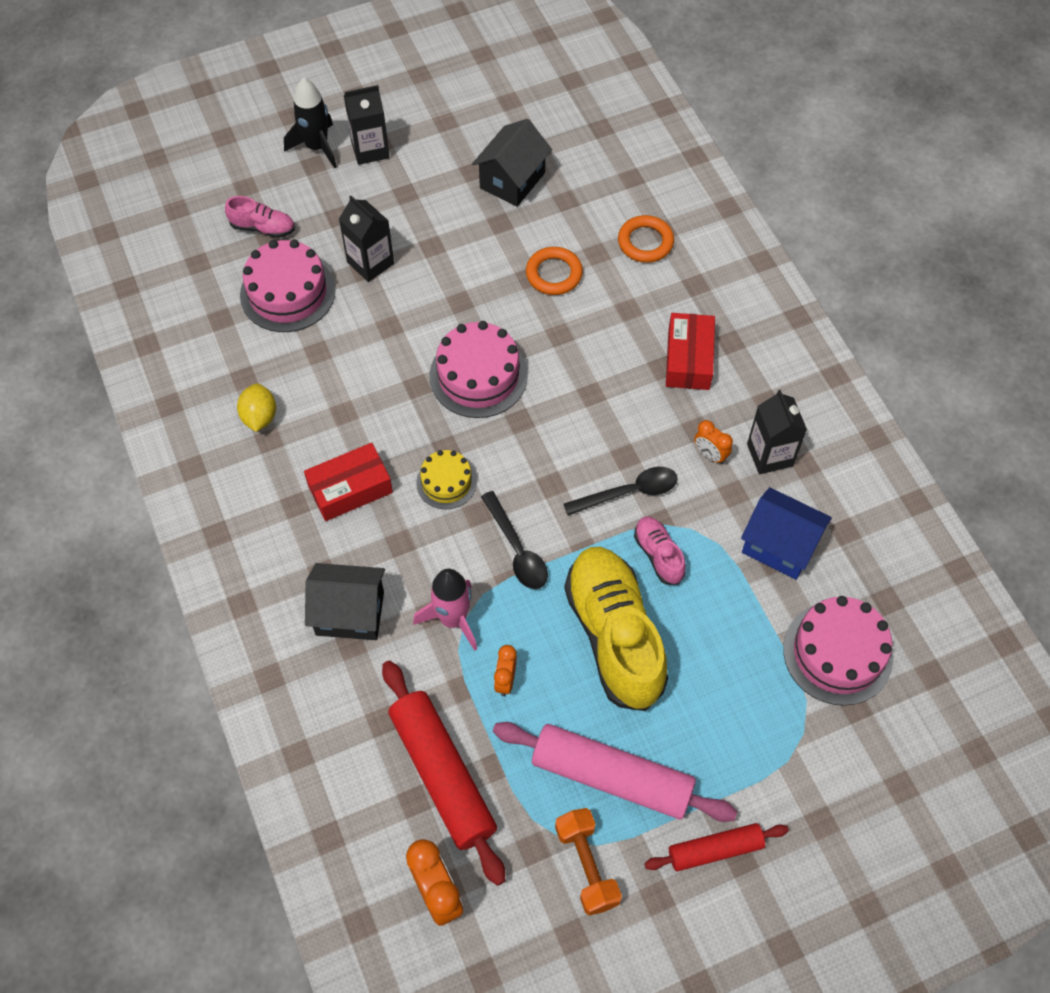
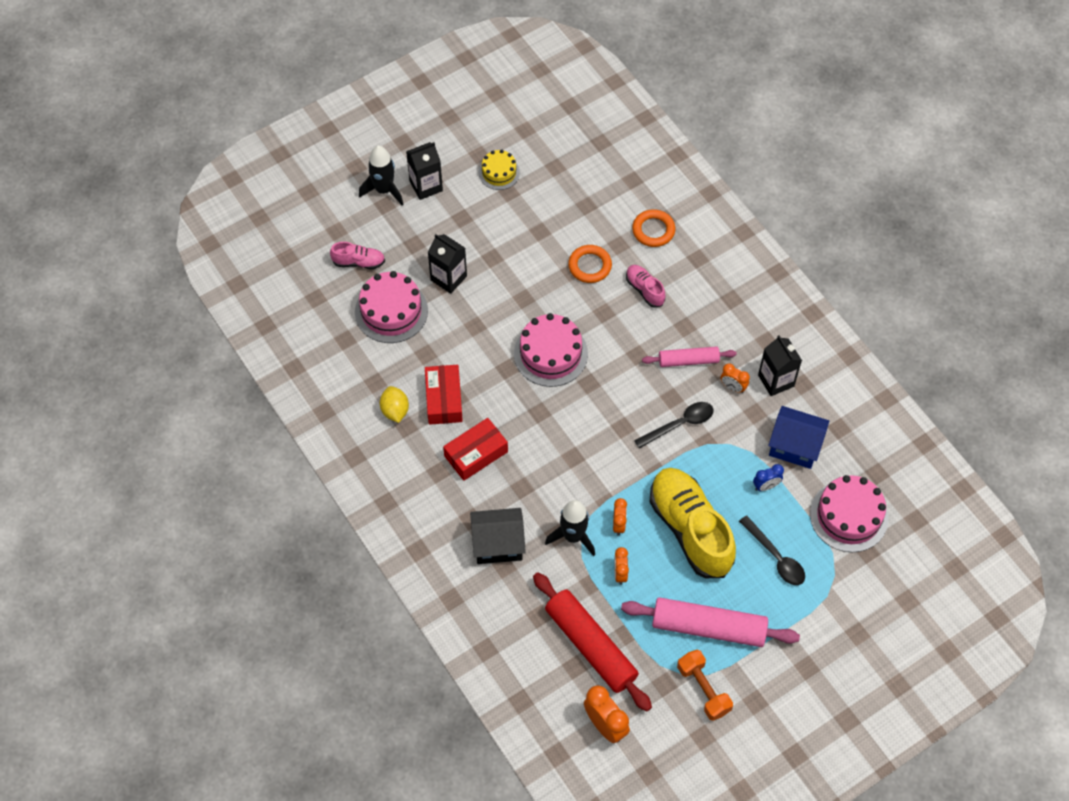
camera: 10 degrees left, 0 degrees up
pink rocket [413,569,477,651] -> black rocket [545,500,595,556]
yellow cake [416,450,477,509] -> yellow cake moved to [479,150,520,190]
black house [472,119,552,207] -> none
black spoon [481,491,548,589] -> black spoon moved to [739,515,805,585]
pink shoe [634,516,686,585] -> pink shoe moved to [626,265,665,308]
red rolling pin [644,823,789,872] -> none
red box [666,313,715,390] -> red box moved to [425,365,463,425]
none -> orange clock [613,498,627,536]
none -> pink rolling pin [642,347,737,367]
none -> blue clock [753,464,784,491]

